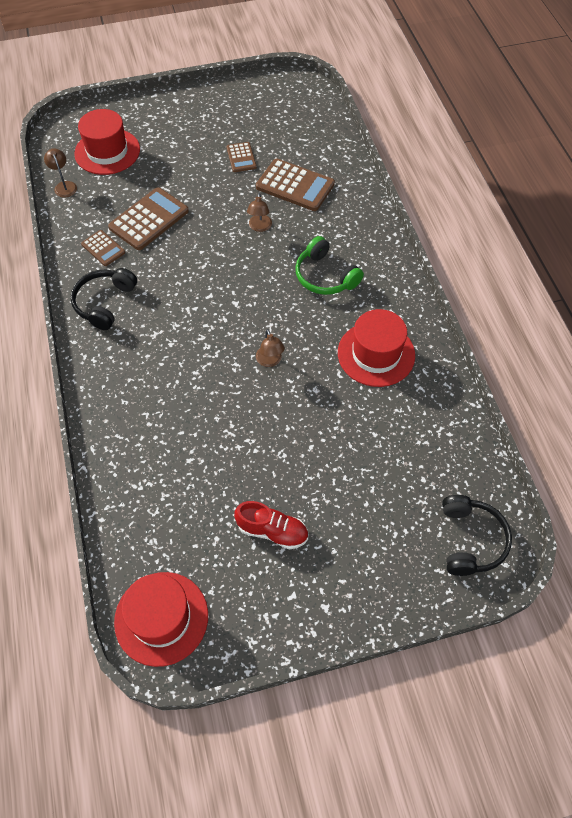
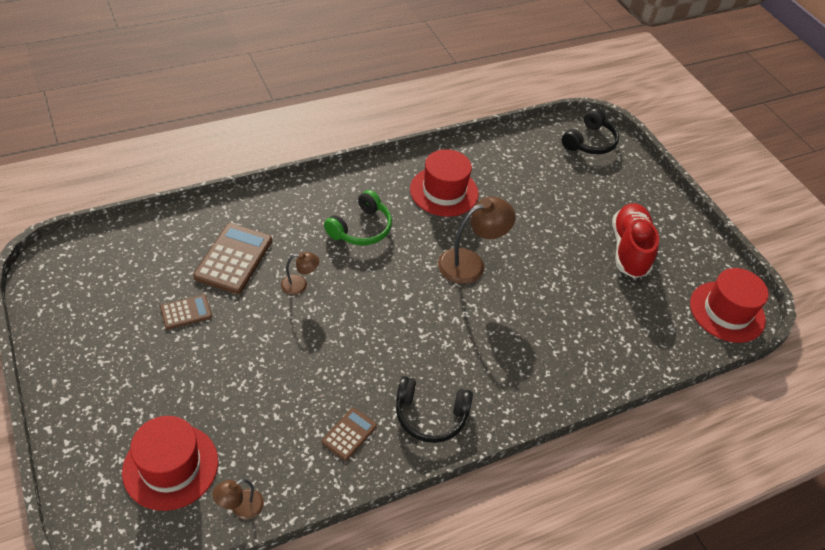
camera: 105 degrees left, 10 degrees down
brown calculator [108,187,189,250] -> none
red shoe [234,501,308,550] -> red shoe [612,203,659,278], size x1.53
brown lamp [256,329,285,367] -> brown lamp [438,197,516,284], size x1.88
black headphones [442,495,512,576] -> black headphones turned 135 degrees clockwise [562,108,619,154]

